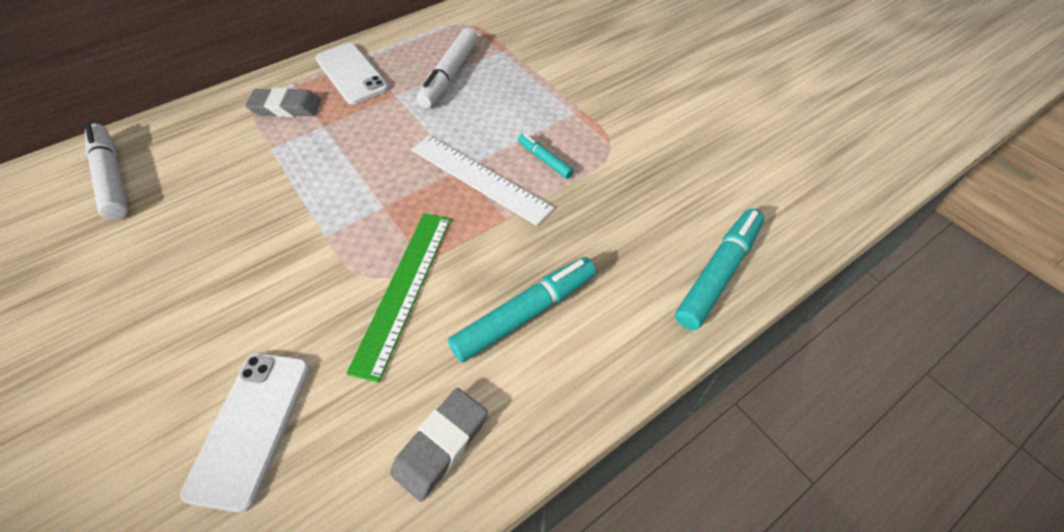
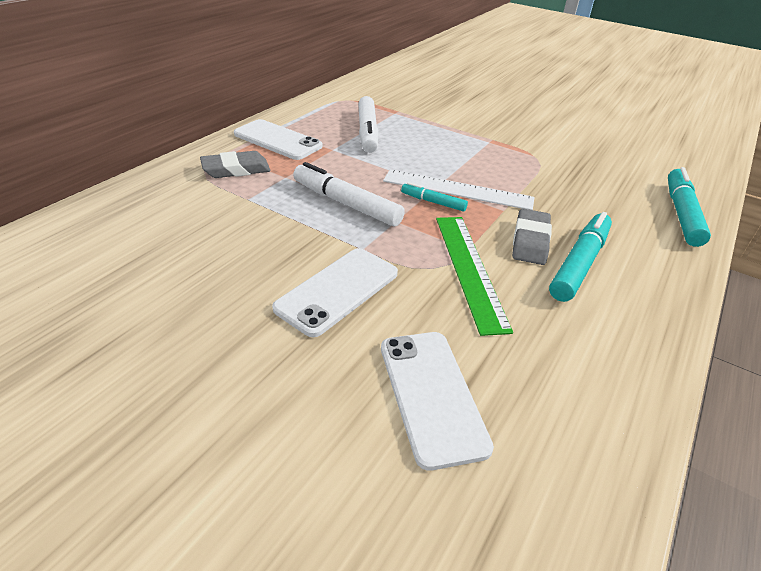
camera: 25 degrees left, 15 degrees down
white marker [85,123,128,220] -> white marker moved to [293,162,405,226]
grey eraser [390,388,488,502] -> grey eraser moved to [512,209,552,265]
turquoise marker [518,134,574,179] -> turquoise marker moved to [401,182,468,212]
none -> white phone [272,248,398,337]

